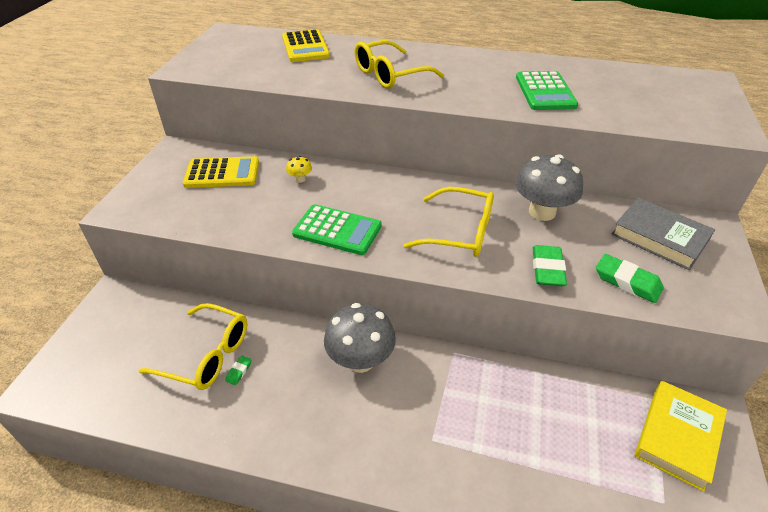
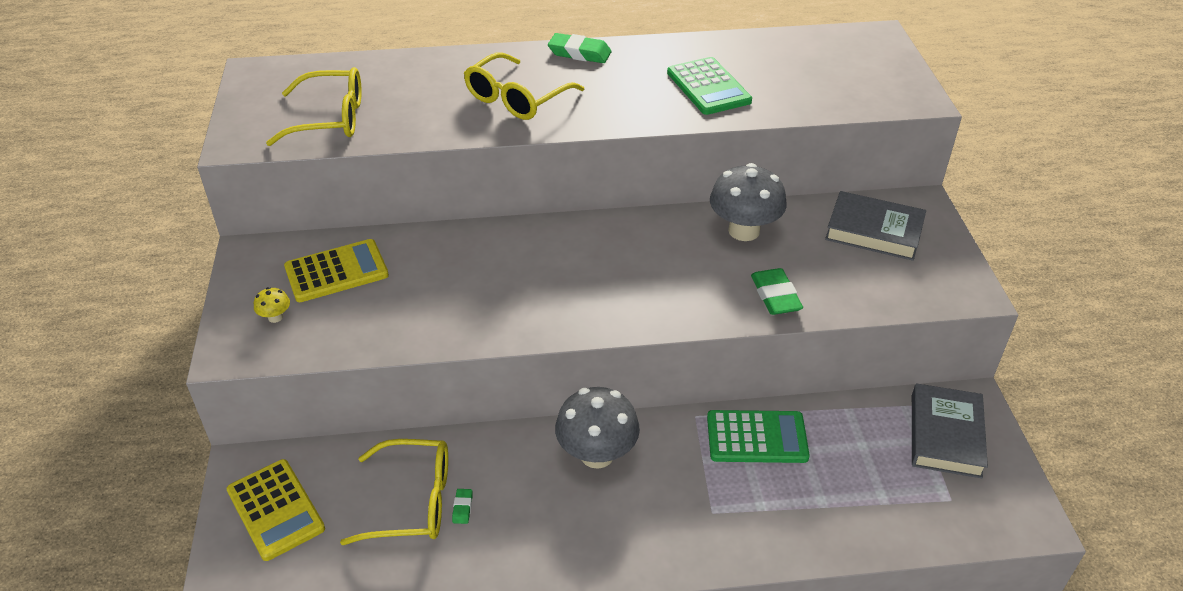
camera: 20 degrees left, 0 degrees up
yellow calculator [282,29,330,62] -> yellow calculator moved to [226,459,325,561]
yellow mushroom [286,156,312,183] -> yellow mushroom moved to [254,287,290,323]
green calculator [292,204,382,255] -> green calculator moved to [707,410,810,463]
yellow glasses [403,187,494,257] -> yellow glasses moved to [266,67,362,146]
green eraser [596,254,664,303] -> green eraser moved to [548,33,611,63]
yellow book [635,381,727,491] -> grey book [912,383,988,478]

